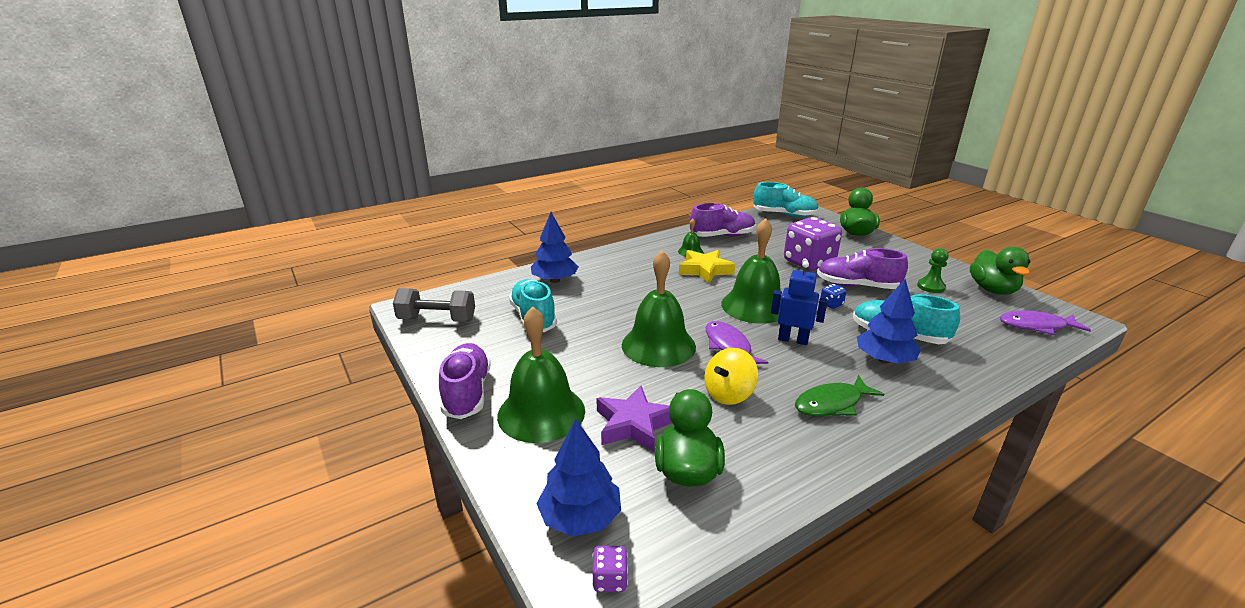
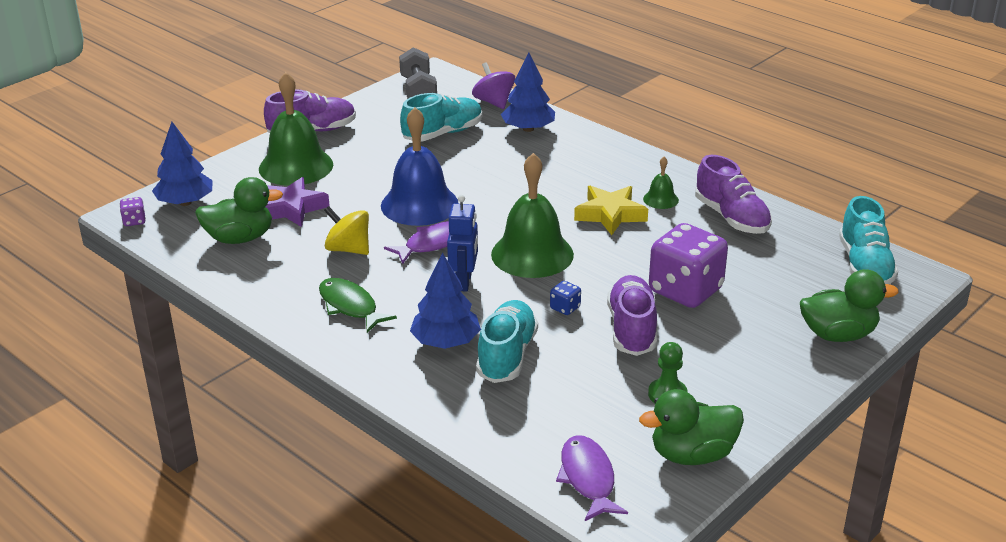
camera: 75 degrees right, 5 degrees up
green bell [622,251,696,367] -> blue bell [381,107,459,226]
none -> purple spinning top [472,62,515,109]

